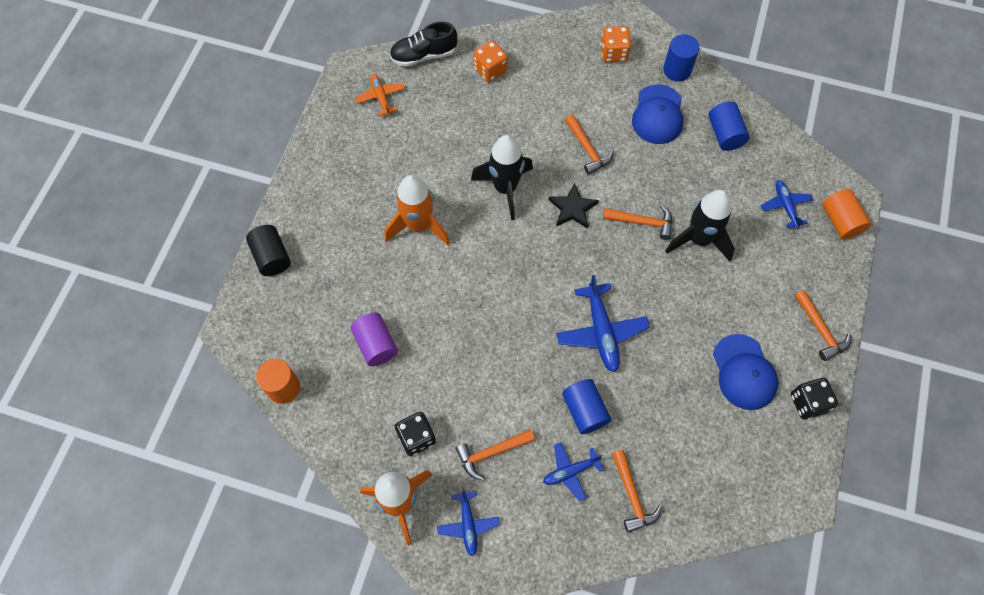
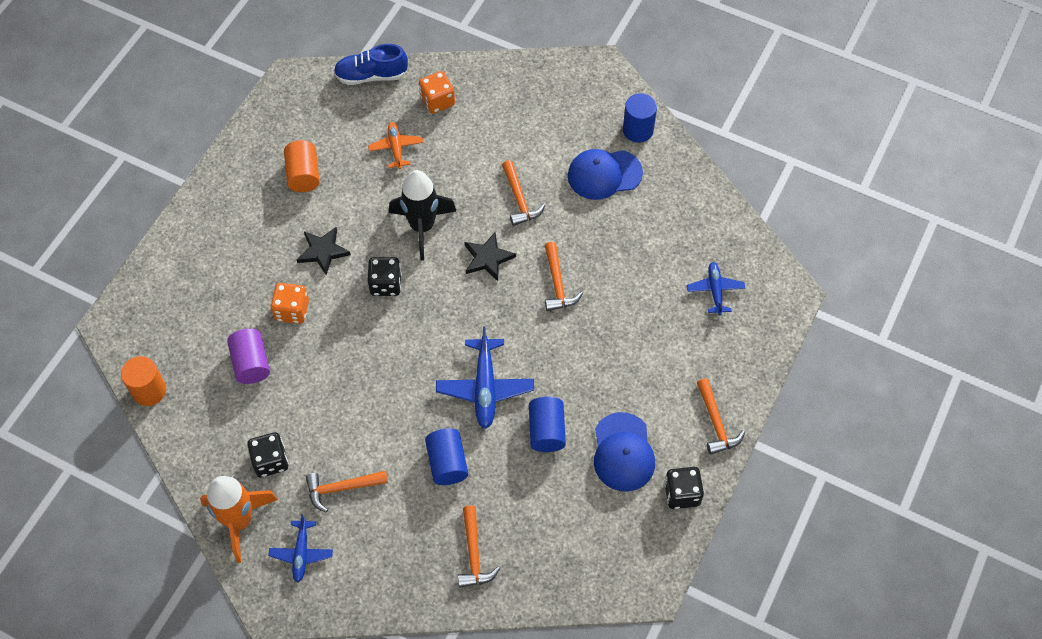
camera: 10 degrees right, 5 degrees down
black cylinder [246,225,291,276] -> none
orange plane [355,74,405,116] -> orange plane moved to [368,122,423,169]
orange rocket [384,175,450,245] -> black star [297,227,351,275]
black shoe [390,22,457,67] -> blue shoe [334,44,408,85]
blue plane [543,442,603,501] -> none
orange dice [600,26,631,62] -> orange dice moved to [271,283,309,324]
orange hammer [603,205,672,240] -> orange hammer turned 60 degrees clockwise [545,242,583,311]
blue cap [632,84,683,144] -> blue cap turned 60 degrees clockwise [568,149,643,200]
black rocket [665,190,735,261] -> none
blue cylinder [709,101,750,151] -> blue cylinder moved to [529,397,566,452]
orange cylinder [822,189,871,240] -> orange cylinder moved to [284,140,320,192]
none -> black dice [368,257,402,296]

